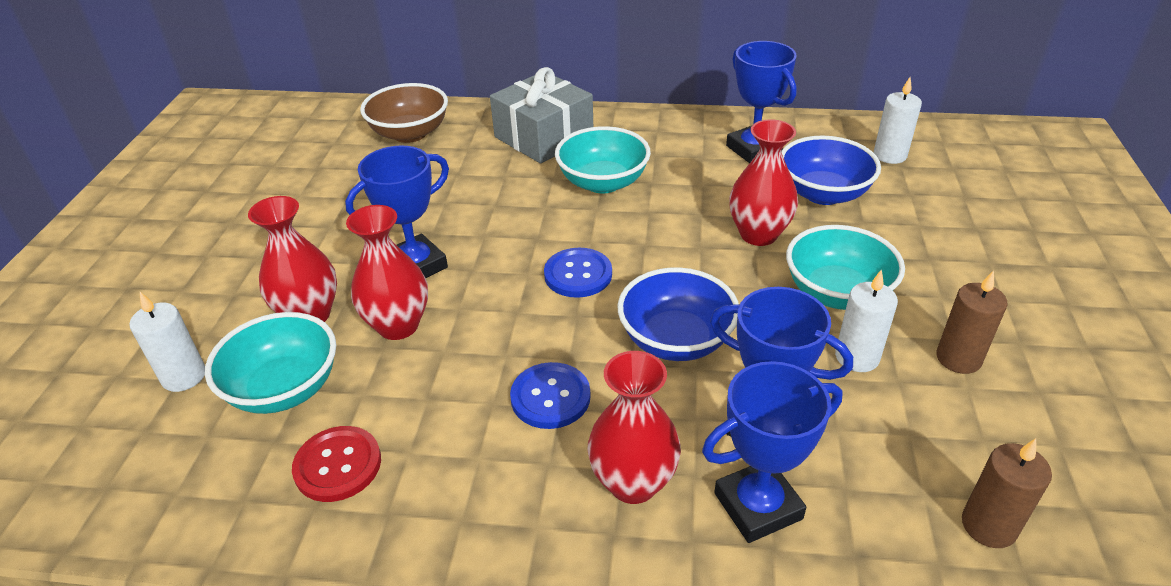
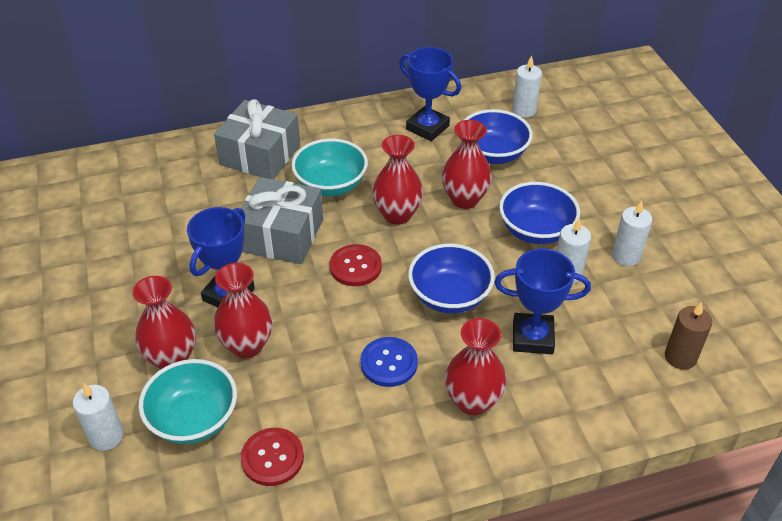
camera: 25 degrees left, 5 degrees up
brown bowl [360,83,448,143] -> none
blue button [544,248,612,298] -> red button [330,244,382,286]
blue trophy [702,361,842,543] -> none
turquoise bowl [786,225,905,310] -> blue bowl [499,182,580,244]
brown candle [936,270,1008,374] -> white candle [612,200,652,266]
none -> grey gift [241,177,323,264]
none -> red vase [372,135,423,225]

